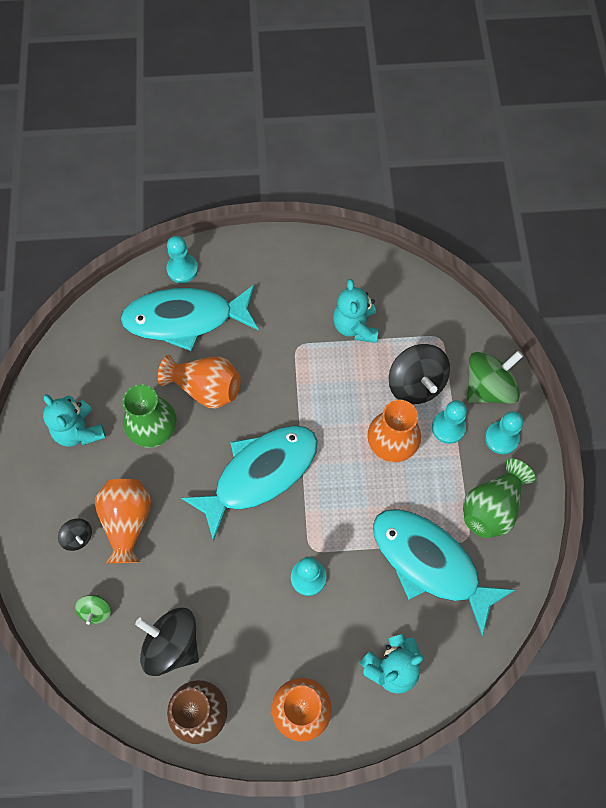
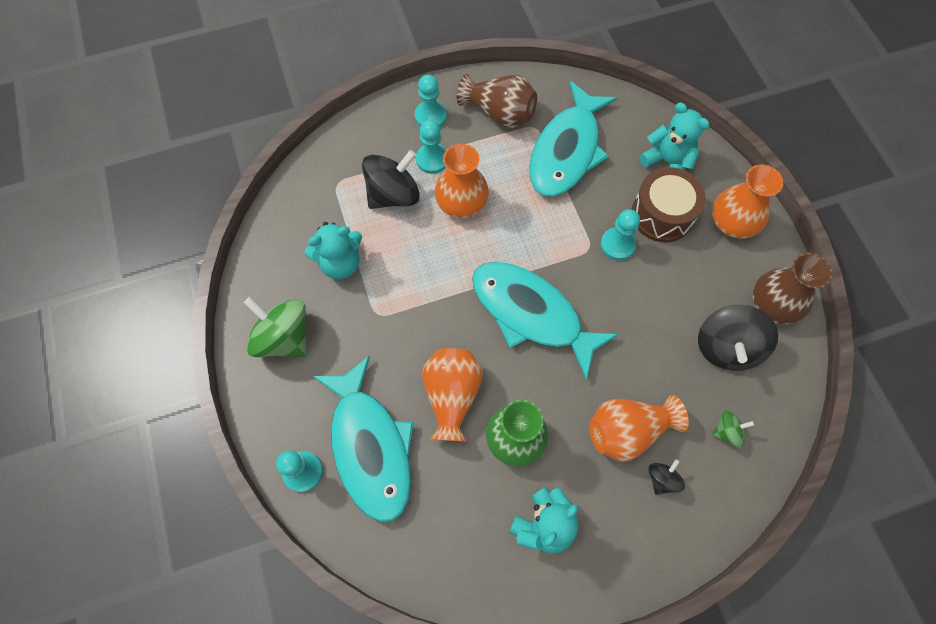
camera: 105 degrees left, 0 degrees up
green vase [463,459,535,538] -> brown vase [457,74,537,128]
green spinning top [467,351,523,404] -> green spinning top moved to [244,297,307,357]
none -> brown drum [631,167,706,242]

